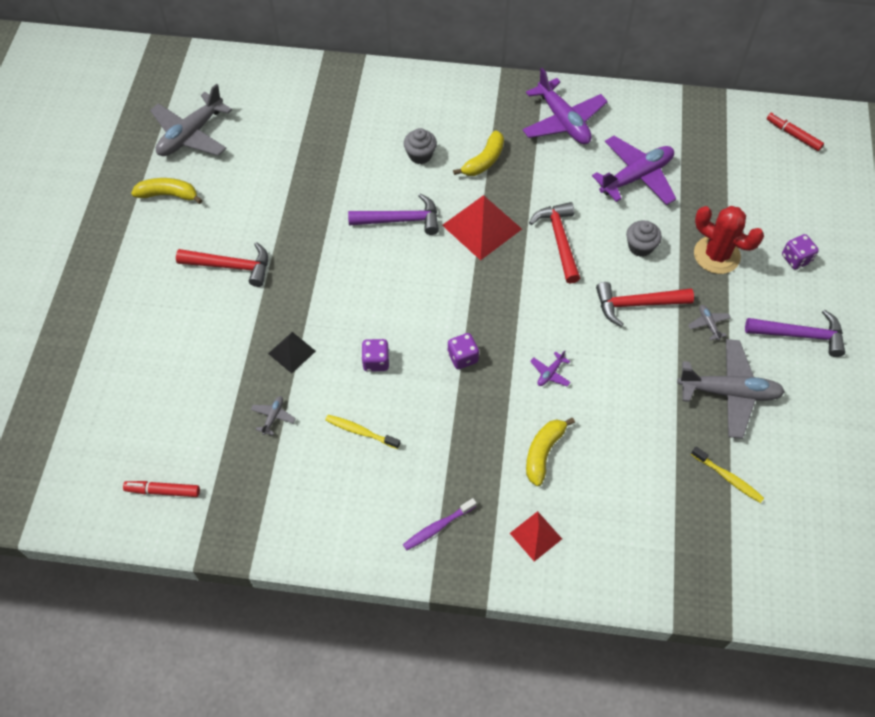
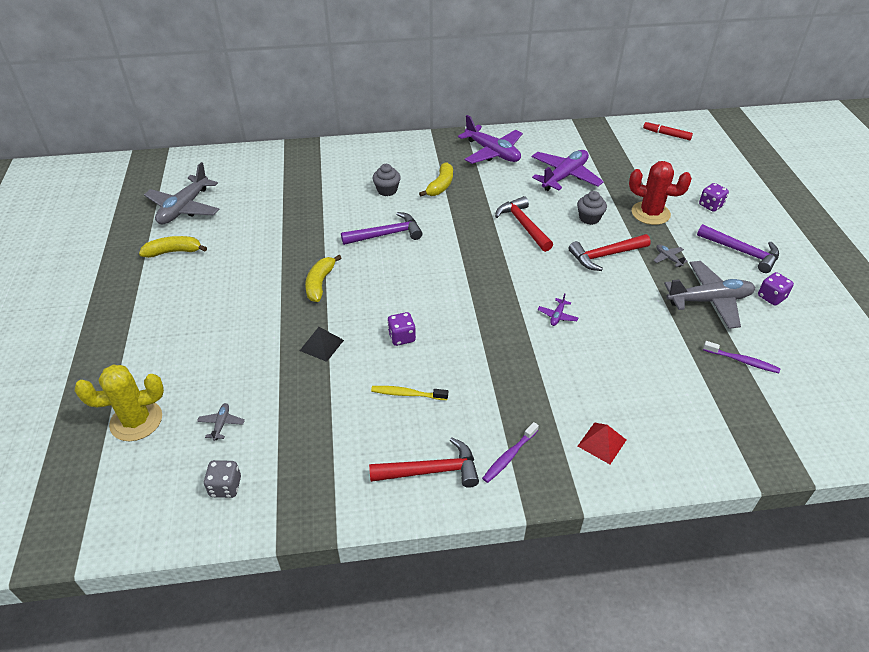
camera: 15 degrees left, 15 degrees down
red marker [123,481,200,497] -> grey dice [204,460,241,498]
red hammer [176,242,268,287] -> red hammer moved to [369,438,479,488]
grey plane [251,396,296,436] -> grey plane moved to [197,403,245,441]
red pyramid [442,195,522,260] -> none
purple dice [448,333,479,369] -> purple dice moved to [758,272,794,306]
yellow banana [526,418,575,486] -> yellow banana moved to [305,255,342,302]
yellow toothbrush [691,446,764,503] -> purple toothbrush [703,341,780,373]
purple hammer [745,309,845,357] -> purple hammer turned 45 degrees clockwise [697,224,779,273]
none -> yellow cactus [75,365,164,441]

